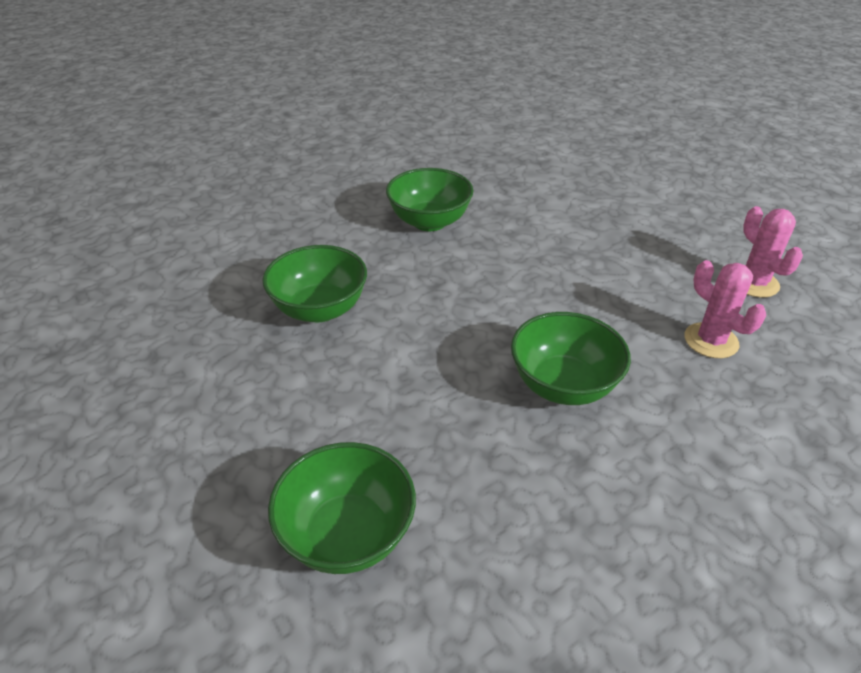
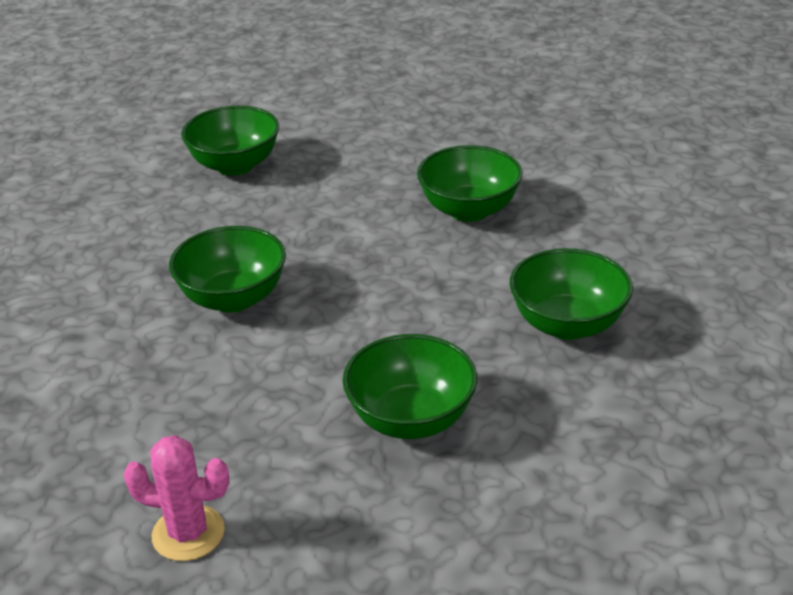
camera: 125 degrees right, 5 degrees down
pink cactus [684,260,766,358] -> none
none -> green bowl [343,334,477,439]

